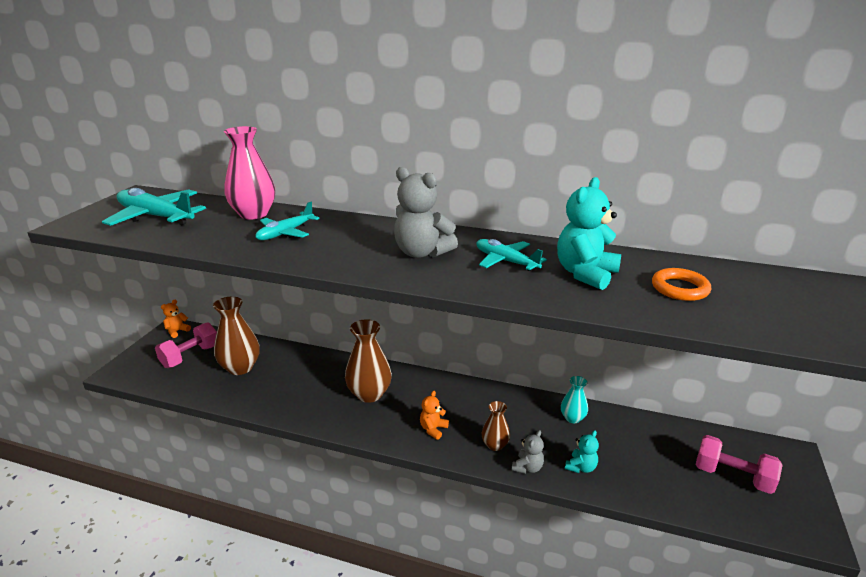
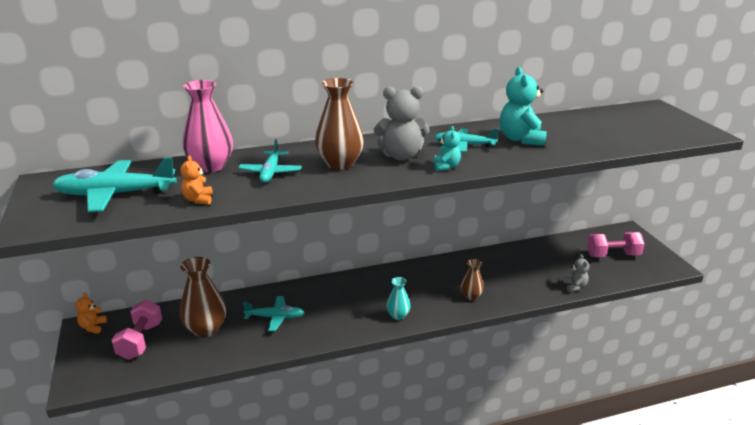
camera: 35 degrees left, 0 degrees up
brown vase [345,319,392,403] -> brown vase moved to [315,78,364,170]
orange teddy bear [420,391,449,440] -> orange teddy bear moved to [180,155,213,205]
grey teddy bear [511,430,544,474] -> grey teddy bear moved to [564,254,589,292]
turquoise vase [561,376,588,423] -> turquoise vase moved to [386,277,411,320]
turquoise teddy bear [565,430,599,473] -> turquoise teddy bear moved to [434,126,461,171]
orange ring [652,268,711,301] -> none
none -> turquoise plane [243,296,305,331]

